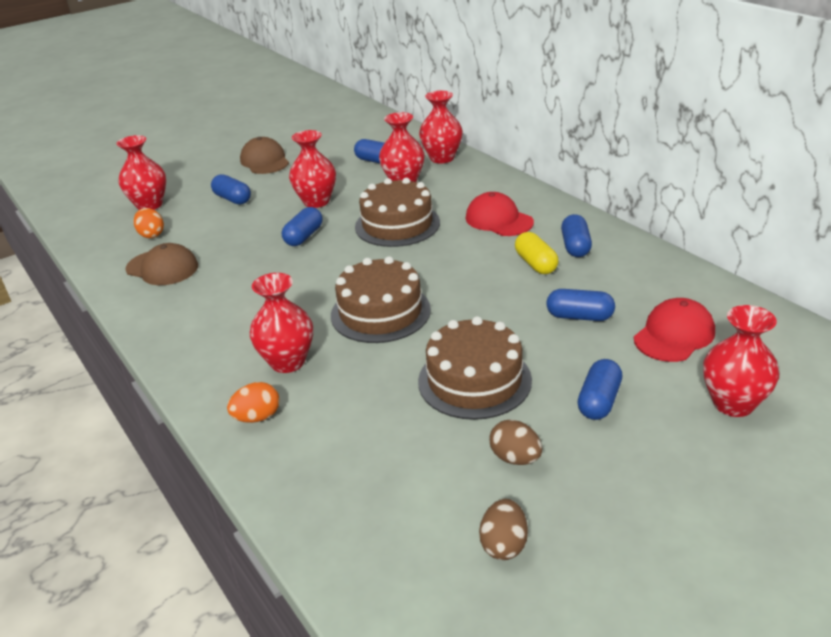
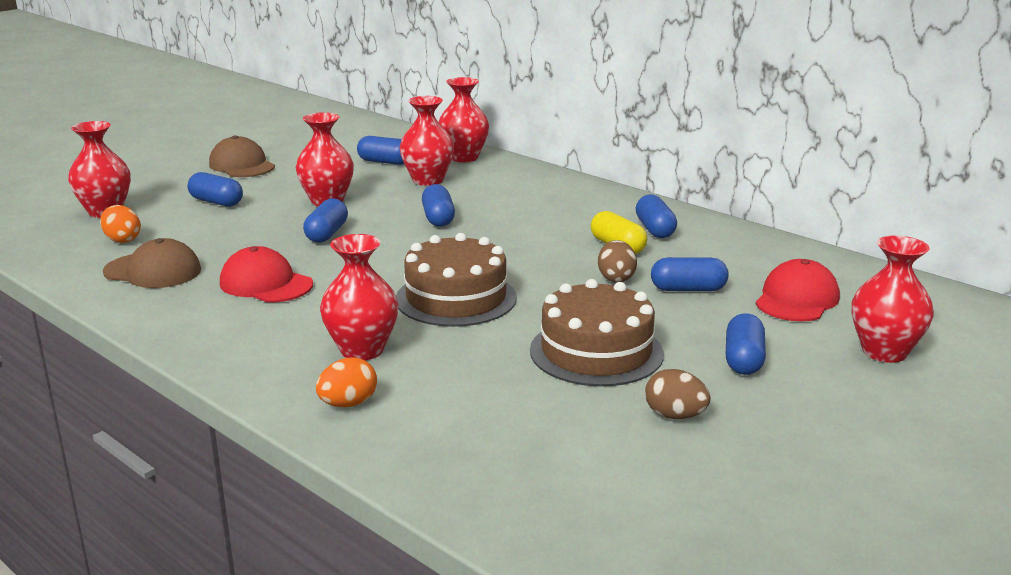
camera: 15 degrees left, 10 degrees down
brown cake [355,178,440,247] -> blue capsule [422,184,455,227]
red cap [466,192,534,236] -> red cap moved to [220,246,313,302]
brown egg [479,499,528,560] -> brown egg moved to [598,240,637,283]

